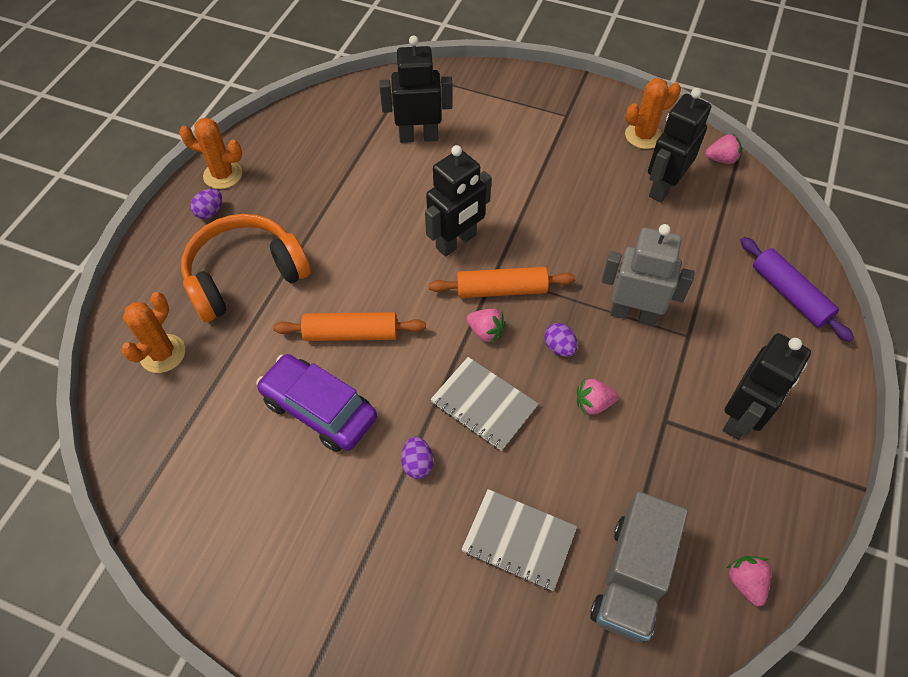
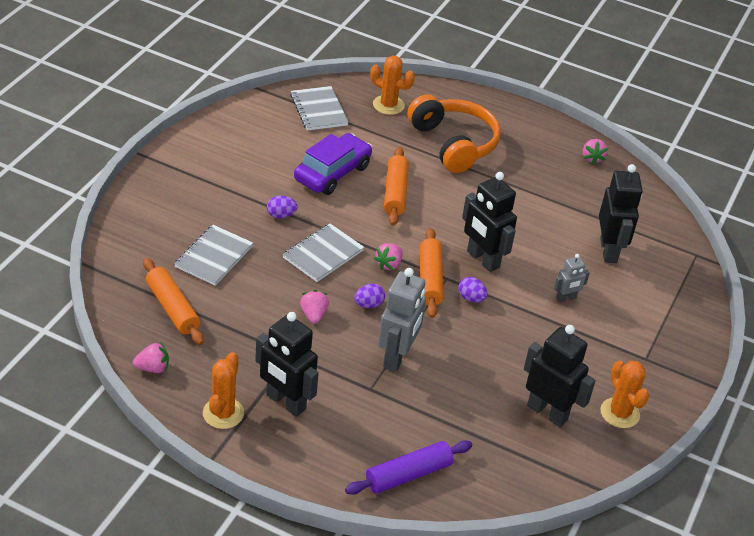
camera: 90 degrees right, 15 degrees down
orange cactus [179,118,242,189] -> orange cactus moved to [203,352,244,429]
purple egg [190,189,222,219] -> purple egg moved to [458,277,488,302]
grey truck [590,492,688,643] -> orange rolling pin [143,258,204,345]
pink strawberry [705,133,742,164] -> pink strawberry moved to [583,139,608,165]
none -> grey notebook [290,86,349,131]
none -> grey robot [554,254,590,303]

